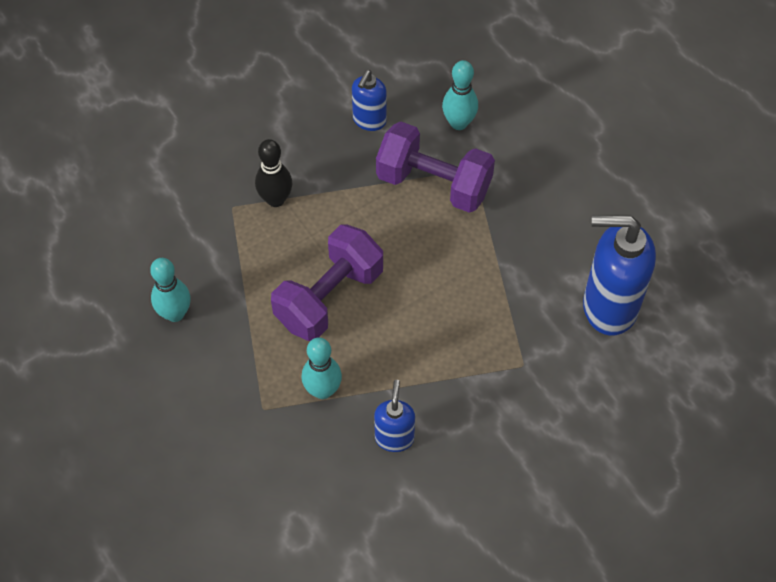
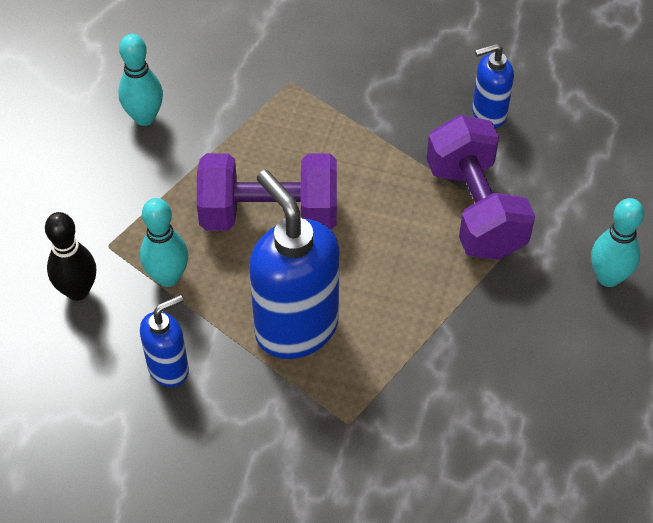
camera: 50 degrees right, 5 degrees down
black bowling pin [255,139,292,207] -> black bowling pin moved to [45,212,96,301]
turquoise bowling pin [442,60,478,130] -> turquoise bowling pin moved to [591,198,644,287]
blue soap dispenser [583,215,656,336] -> blue soap dispenser moved to [249,170,340,359]

